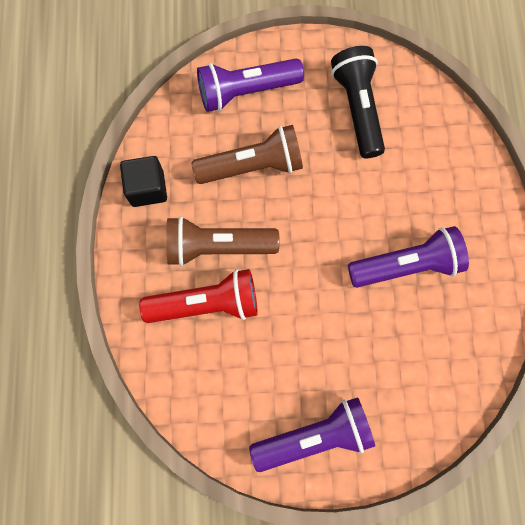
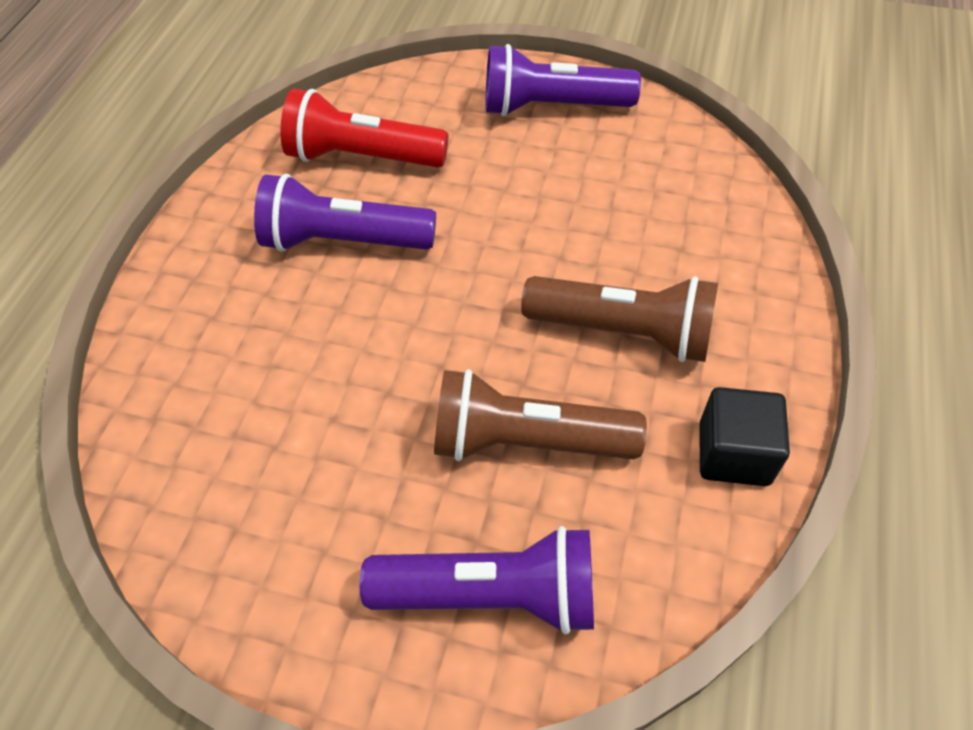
camera: 160 degrees left, 20 degrees down
red flashlight [139,269,258,323] -> red flashlight moved to [280,89,448,168]
black flashlight [331,46,385,158] -> none

